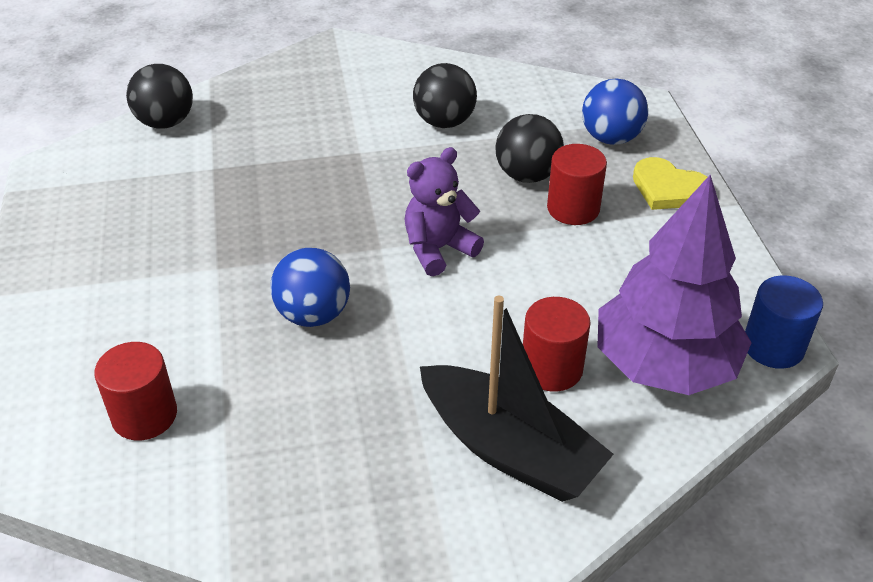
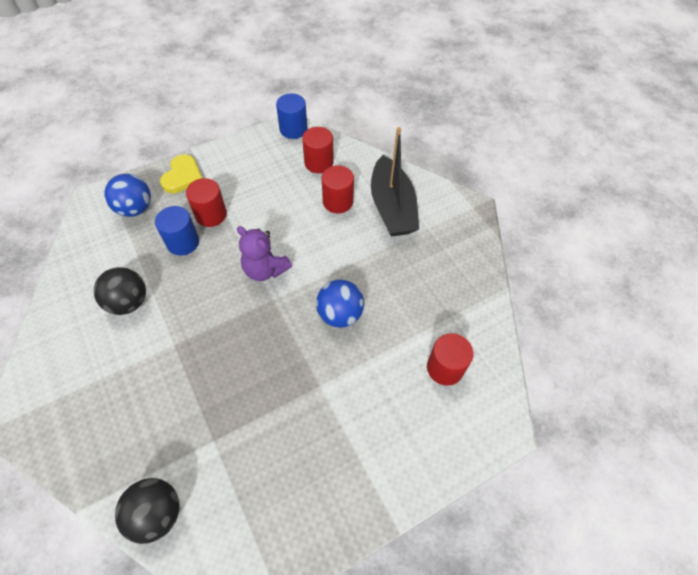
camera: 110 degrees left, 15 degrees up
black boat [420,296,614,502] -> black boat turned 150 degrees clockwise [371,127,419,237]
black ball [495,114,564,183] -> blue cylinder [155,206,199,256]
purple tree [597,175,752,395] -> red cylinder [302,127,334,173]

